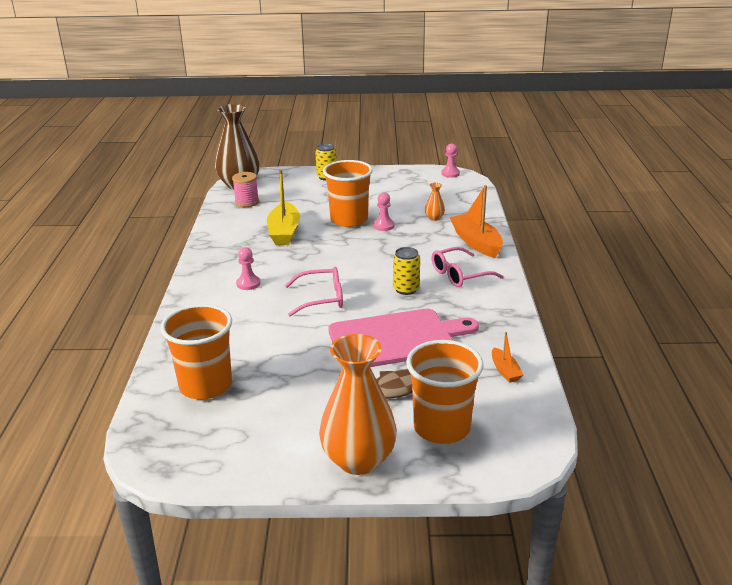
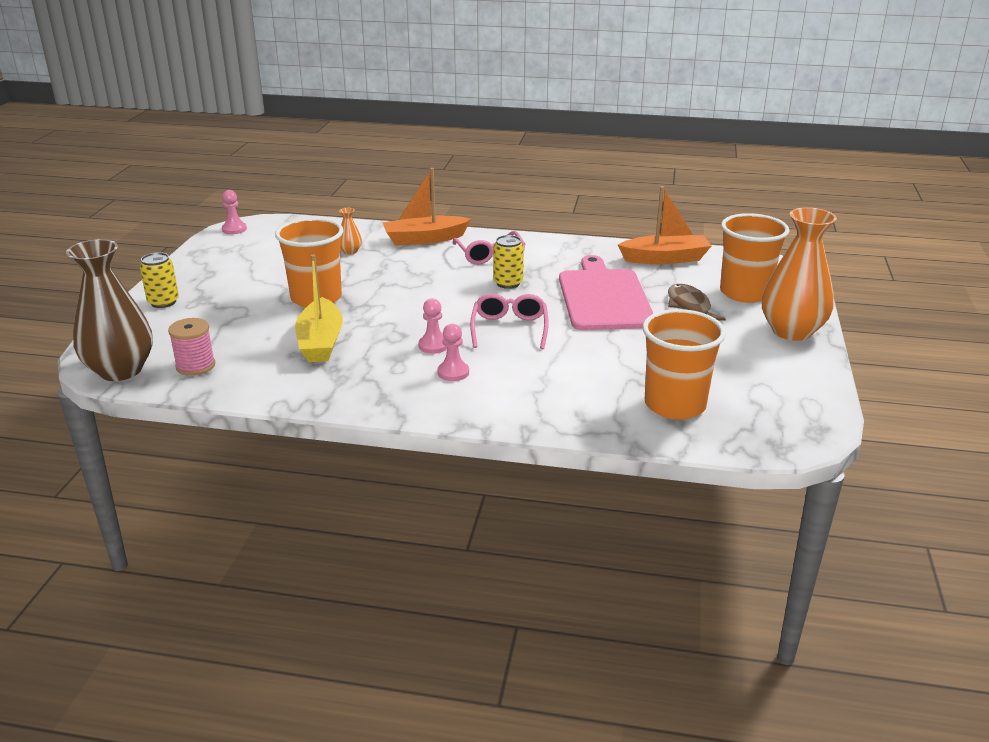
camera: 80 degrees left, 0 degrees up
yellow boat [267,170,300,245] -> yellow boat turned 75 degrees clockwise [295,254,343,362]
pink pawn [374,193,394,231] -> pink pawn moved to [418,298,447,354]
orange boat [492,332,523,383] -> orange boat [618,186,712,264], size x1.96

